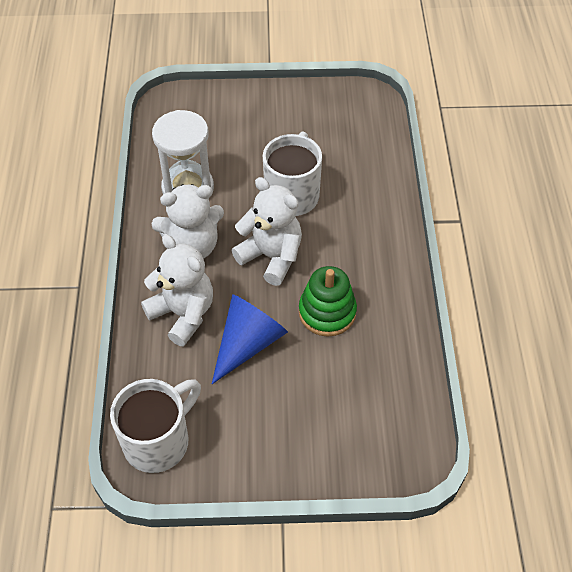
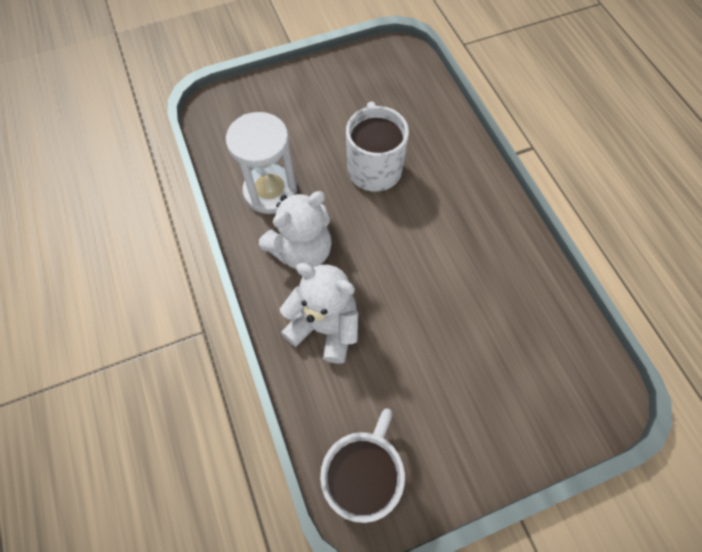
camera: 20 degrees left, 10 degrees up
blue cone [212,294,288,384] -> none
white teddy bear [231,177,302,286] -> none
green stacking toy [299,266,357,337] -> none

